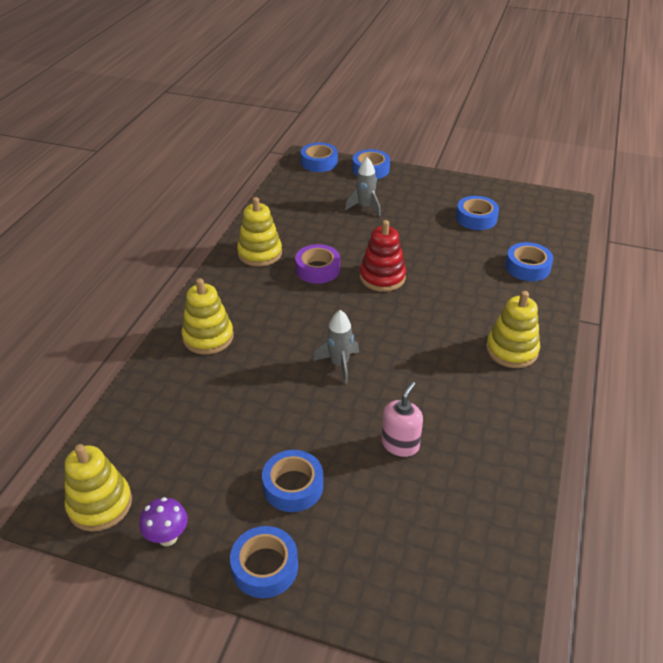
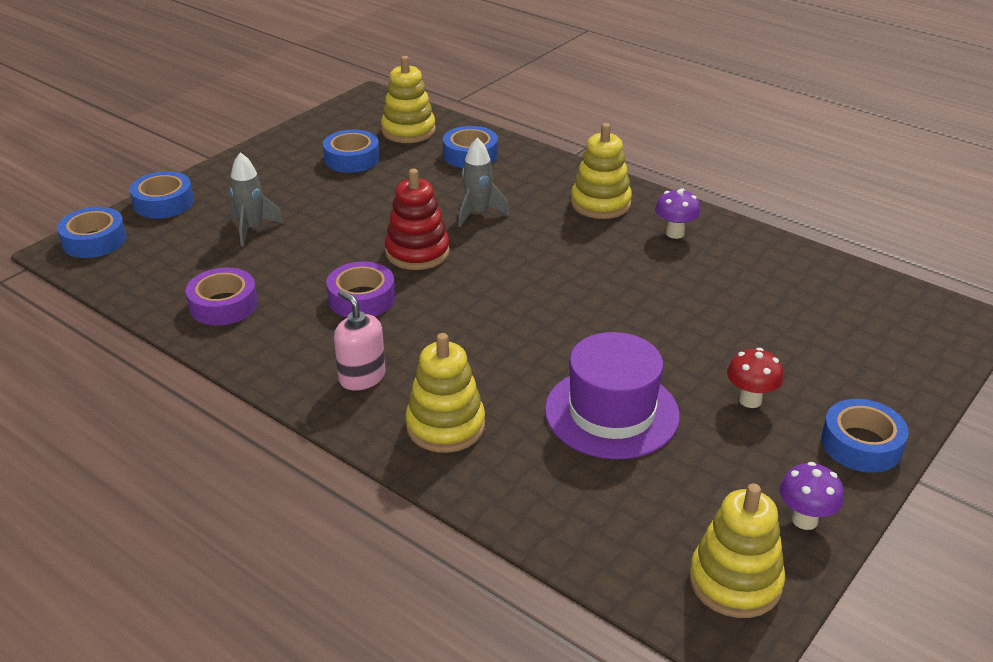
camera: 70 degrees left, 5 degrees down
yellow stacking toy [237,197,282,267] -> yellow stacking toy moved to [381,56,436,143]
blue tape [262,450,323,512] -> red mushroom [727,348,784,408]
grey rocket [314,310,359,384] -> grey rocket moved to [458,137,509,227]
pink soap dispenser [382,381,423,457] -> pink soap dispenser moved to [334,290,386,391]
none -> purple tape [185,268,258,326]
none -> purple hat [545,332,680,459]
none -> purple mushroom [655,188,701,239]

